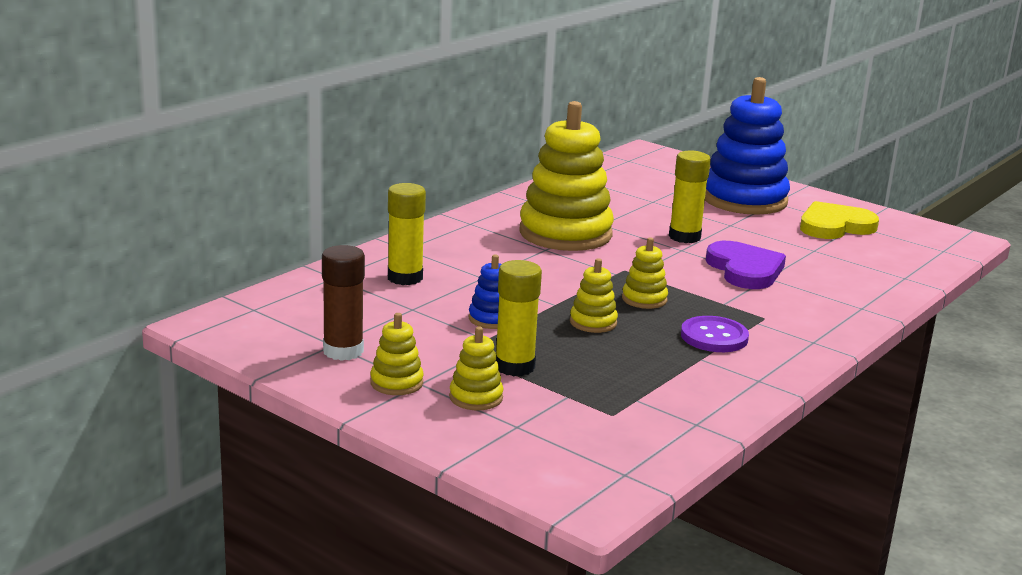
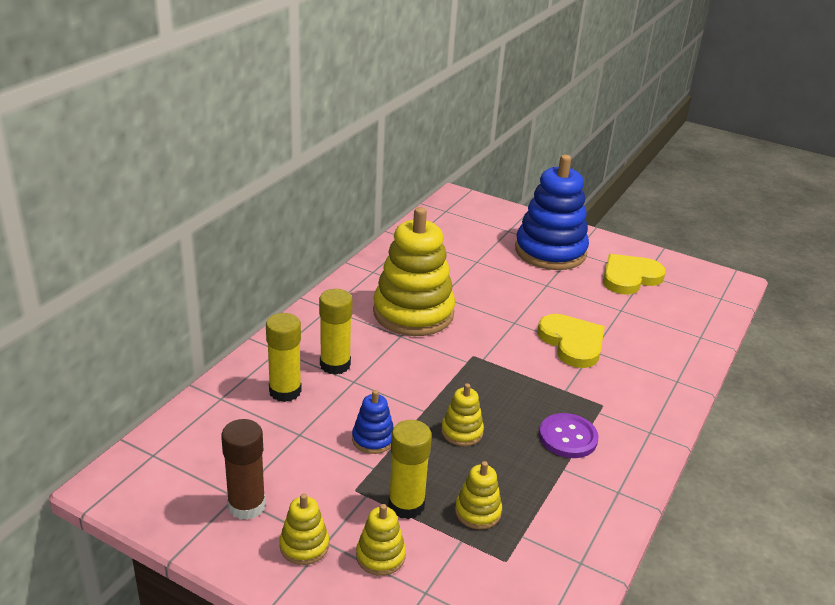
camera: 10 degrees left, 10 degrees up
yellow stacking toy [622,237,668,309] -> yellow stacking toy moved to [455,461,502,529]
yellow glue stick [669,150,711,243] -> yellow glue stick moved to [319,289,353,375]
purple heart [706,241,786,289] -> yellow heart [537,314,605,368]

